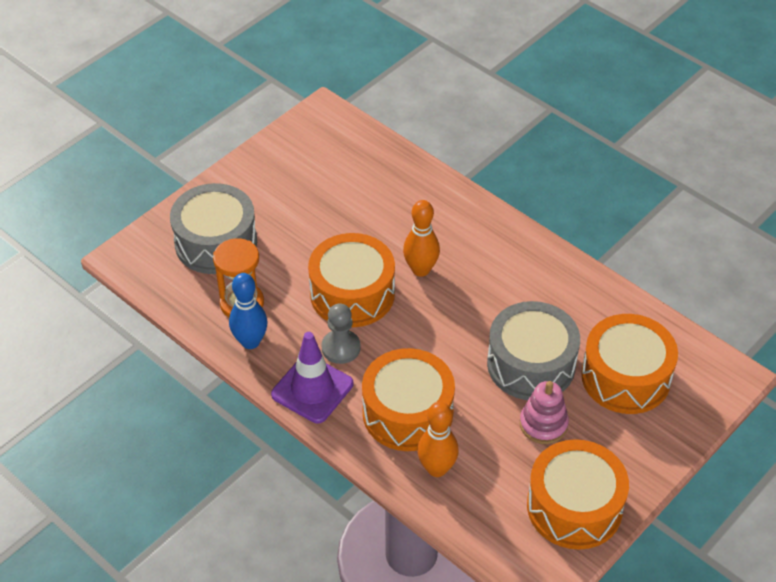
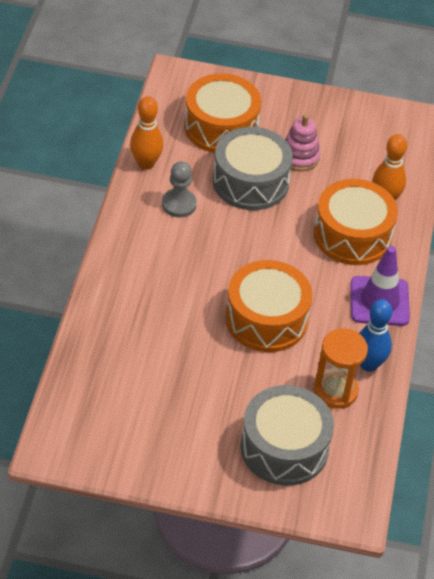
camera: 125 degrees left, 0 degrees up
grey pawn [321,303,361,364] -> grey pawn moved to [162,161,197,217]
orange bowling pin [403,200,440,277] -> orange bowling pin moved to [130,96,163,170]
orange drum [527,439,629,550] -> none

